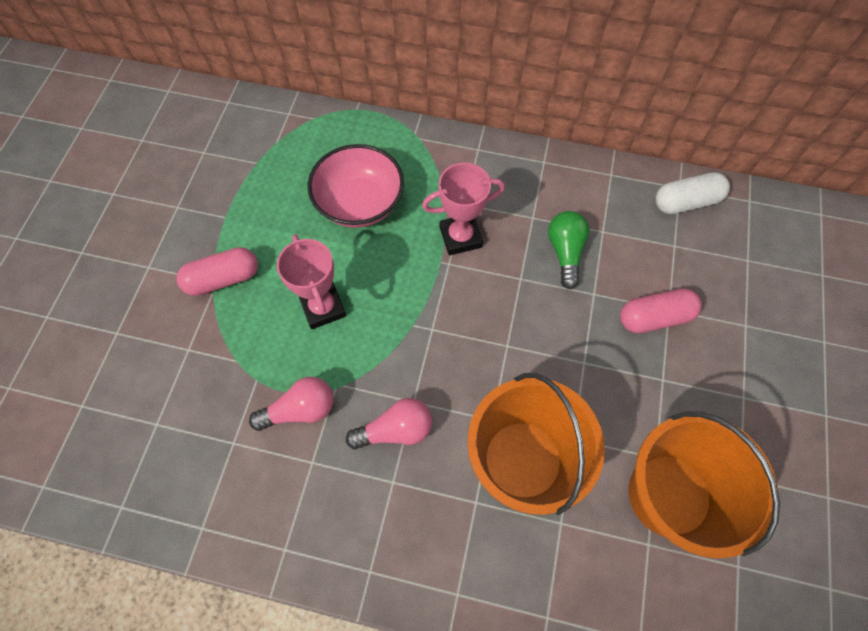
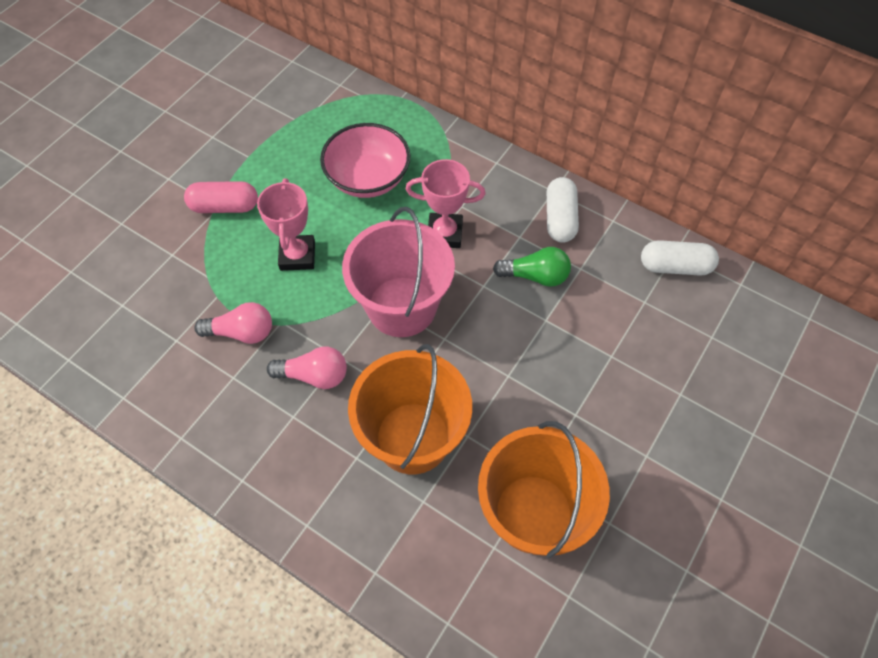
camera: 20 degrees right, 5 degrees down
green light bulb [548,211,589,289] -> green light bulb turned 75 degrees clockwise [493,247,571,287]
pink capsule [620,289,702,333] -> none
none -> pink bucket [342,207,455,337]
none -> white capsule [547,177,579,242]

